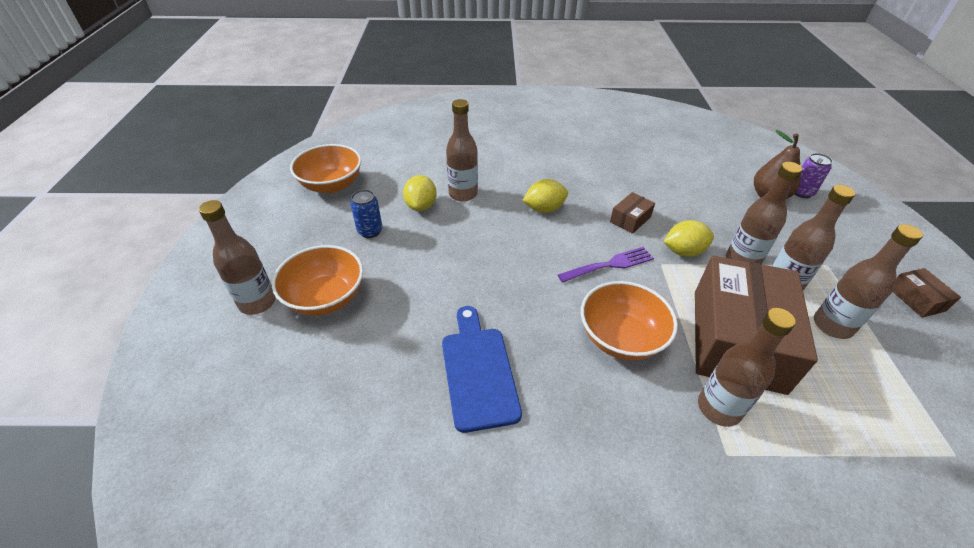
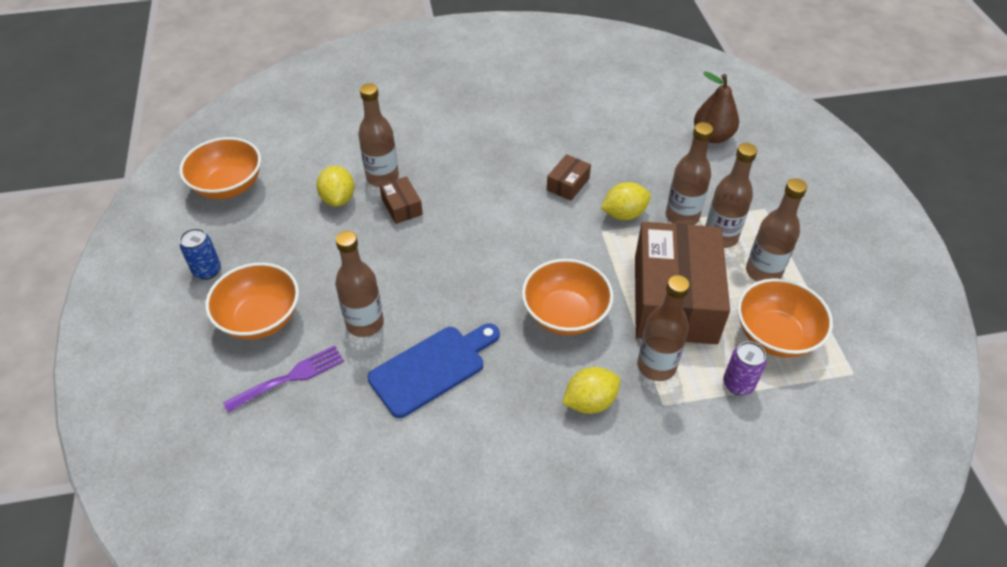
camera: 10 degrees left, 5 degrees up
brown bottle [199,200,276,315] -> brown bottle moved to [335,231,384,337]
blue can [350,190,382,238] -> blue can moved to [180,228,221,280]
blue cutting board [442,306,522,433] -> blue cutting board turned 75 degrees clockwise [368,323,500,418]
yellow lemon [522,179,568,213] -> yellow lemon moved to [562,367,620,414]
purple fork [558,247,654,283] -> purple fork moved to [223,345,344,413]
purple can [795,153,833,198] -> purple can moved to [723,341,767,395]
brown box [893,268,961,318] -> brown box moved to [380,176,423,224]
none -> orange bowl [737,278,833,358]

